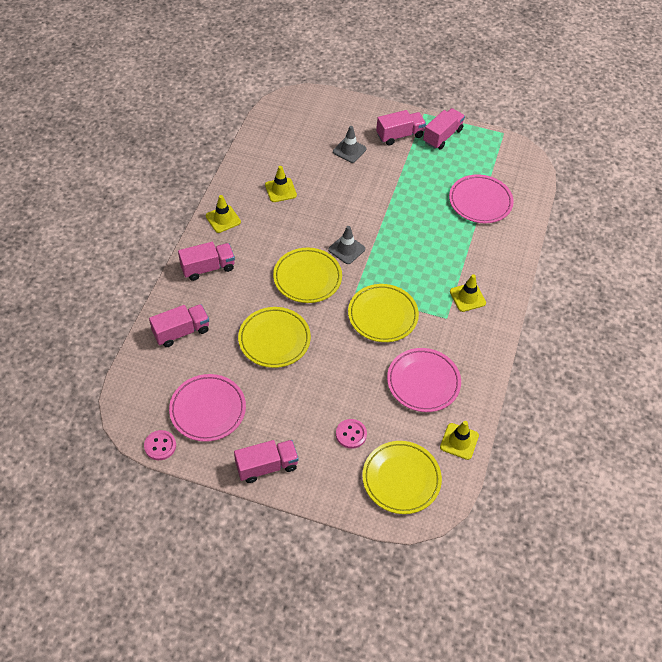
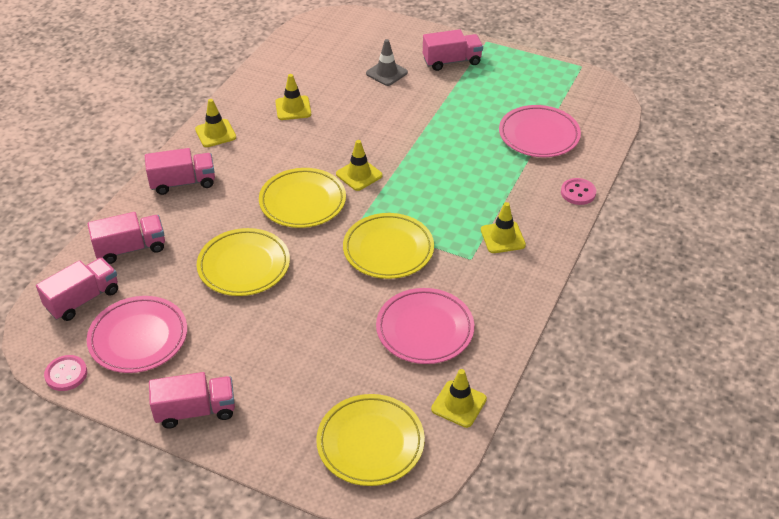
camera: 10 degrees right, 10 degrees down
grey traffic cone [328,226,365,264] -> yellow traffic cone [336,140,383,191]
pink button [336,419,367,449] -> pink button moved to [561,178,596,205]
pink truck [423,108,465,149] -> pink truck moved to [36,258,118,321]

